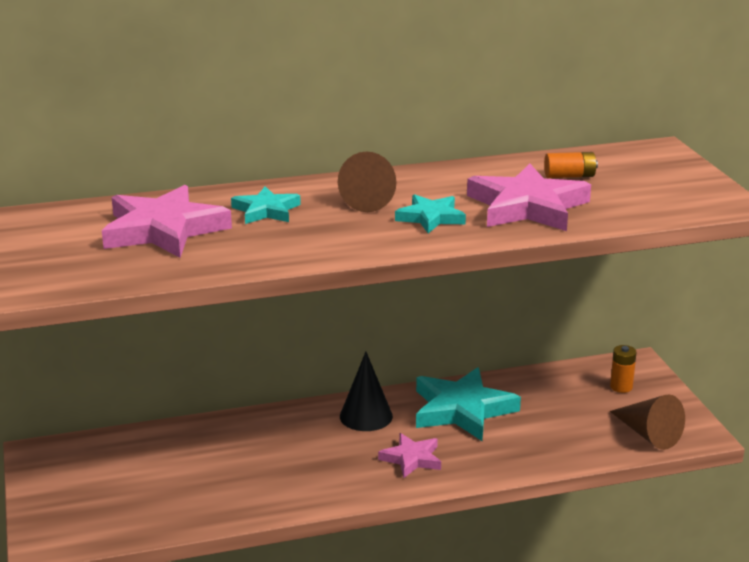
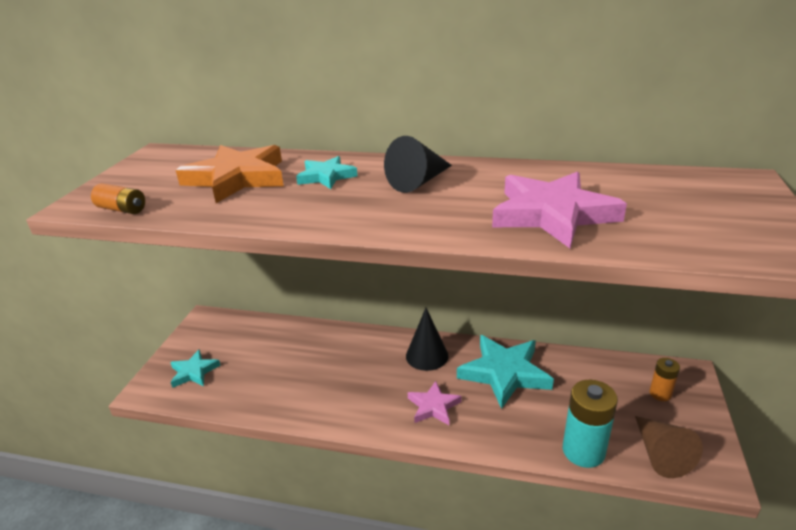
camera: 30 degrees right, 5 degrees up
pink star [102,185,232,258] -> orange star [176,145,284,203]
brown cone [338,152,397,212] -> black cone [384,136,452,193]
turquoise star [395,194,466,233] -> turquoise star moved to [170,349,221,388]
orange battery [544,152,598,178] -> orange battery moved to [91,183,145,214]
none -> turquoise battery [563,380,618,468]

